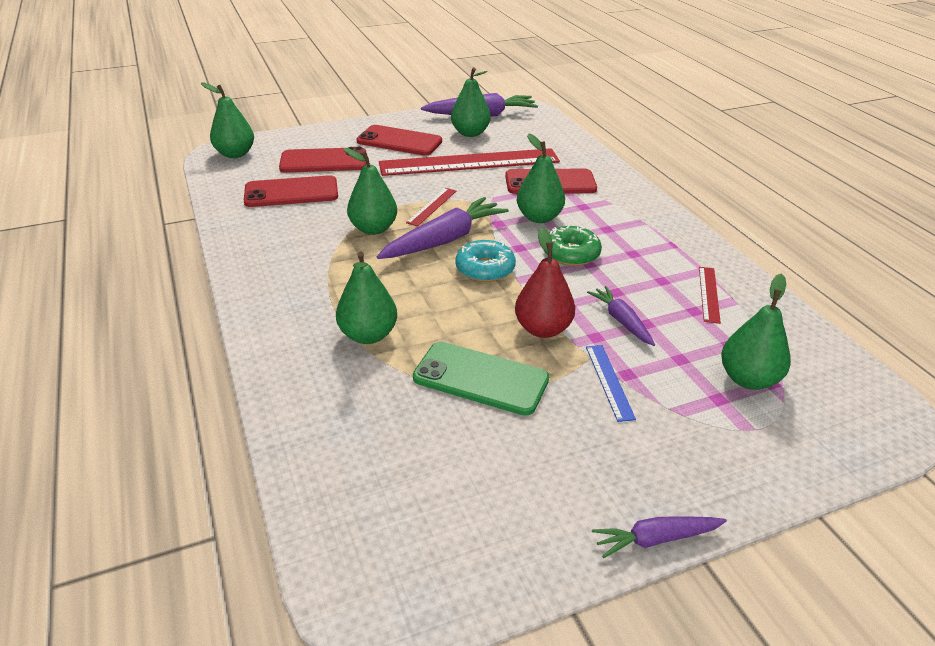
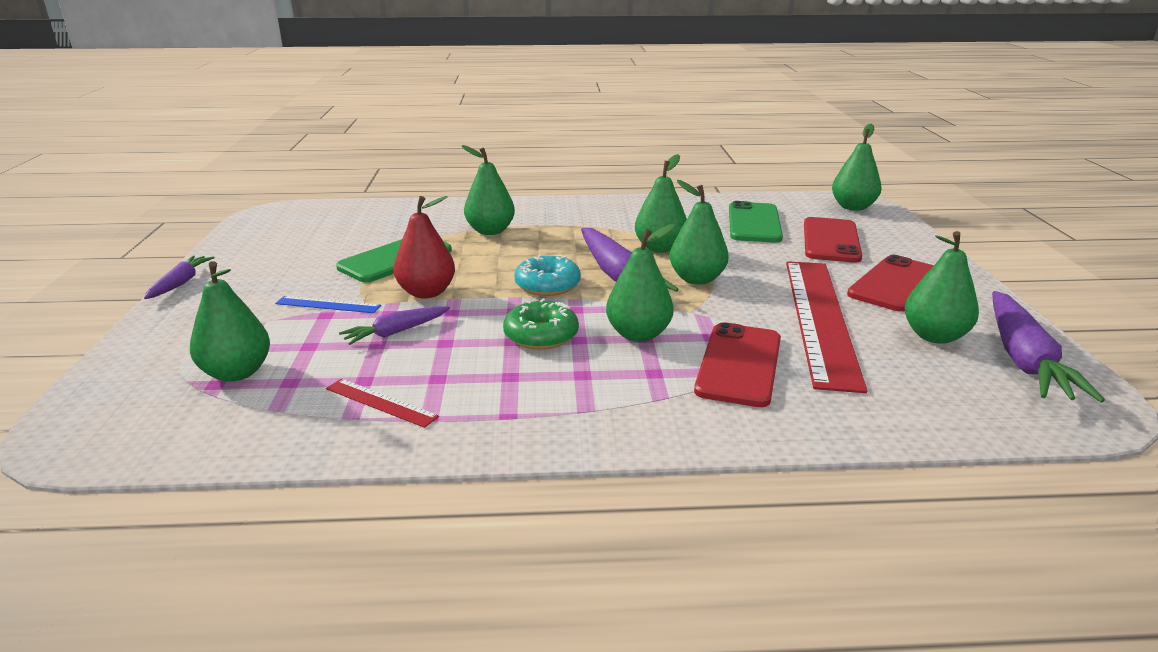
camera: 110 degrees right, 10 degrees down
red phone [244,175,338,207] -> green phone [729,201,783,243]
red ruler [406,188,456,226] -> green pear [670,180,729,285]
purple carrot [587,286,655,346] -> purple carrot turned 150 degrees clockwise [339,306,450,345]

